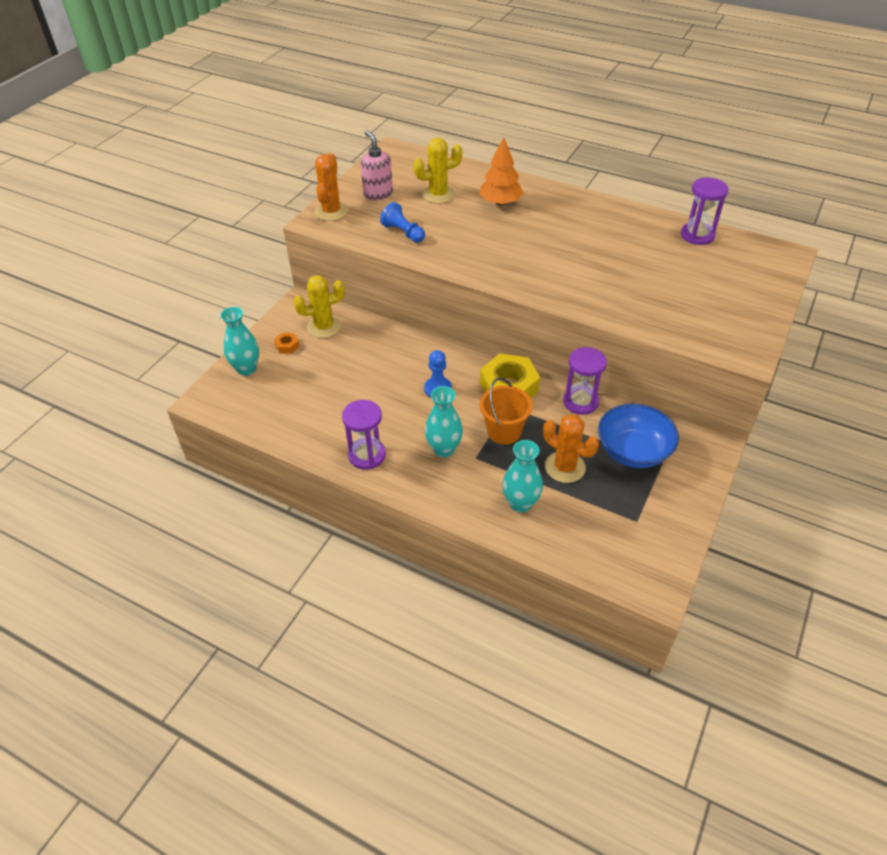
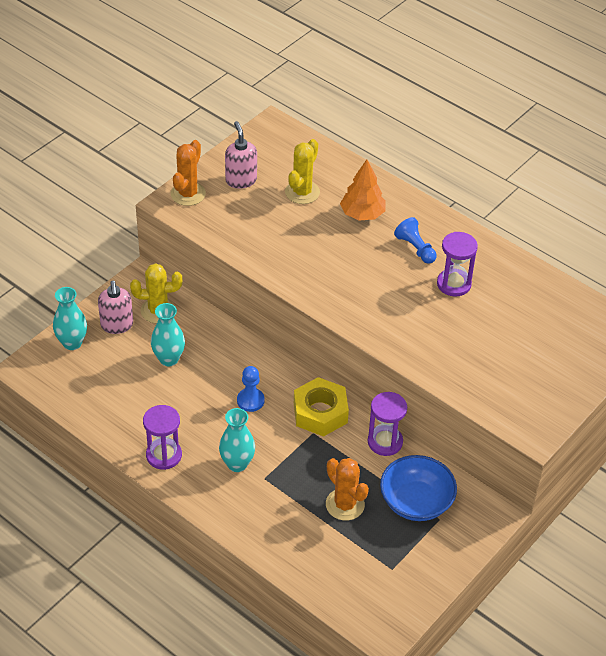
camera: 10 degrees right, 0 degrees up
orange nut [274,333,300,354] -> pink soap dispenser [98,281,133,334]
blue pawn [380,202,425,243] -> blue pawn moved to [394,217,437,264]
yellow cactus [413,138,462,204] -> yellow cactus turned 60 degrees counterclockwise [285,139,320,204]
orange bucket [480,378,533,445] -> none
turquoise vase [502,440,543,513] -> turquoise vase moved to [151,303,185,366]
purple hourglass [681,177,728,245] -> purple hourglass moved to [437,232,478,296]

